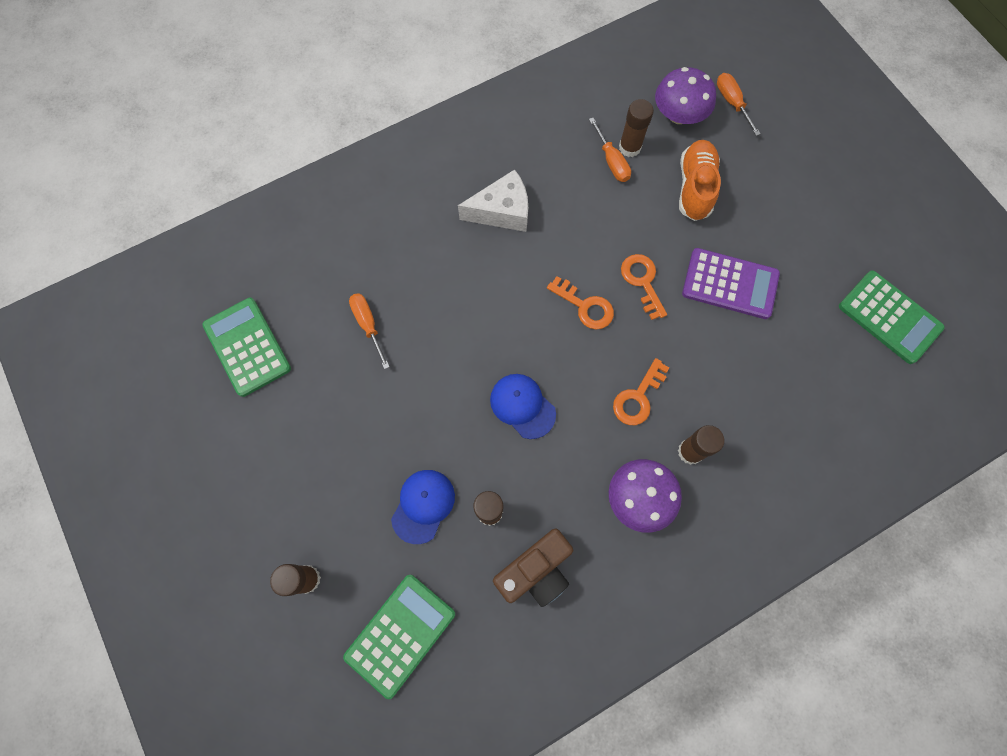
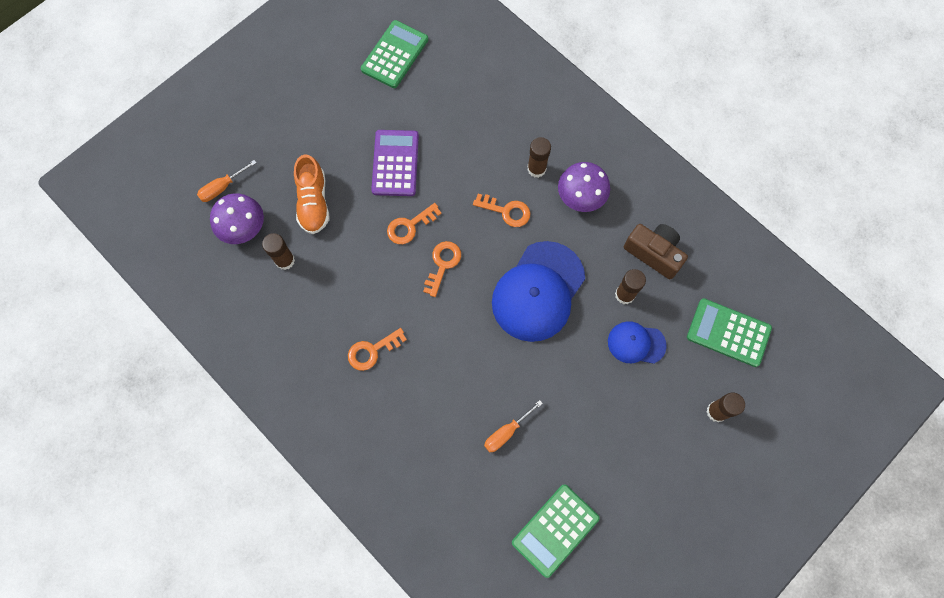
camera: 105 degrees left, 0 degrees up
white cheese [458,169,528,232] -> orange key [348,328,407,371]
blue cap [490,374,556,439] -> blue cap [492,241,585,342], size x1.90
orange screwdriver [589,118,631,182] -> none
orange shoe [679,140,721,221] -> orange shoe turned 90 degrees counterclockwise [294,154,329,234]

